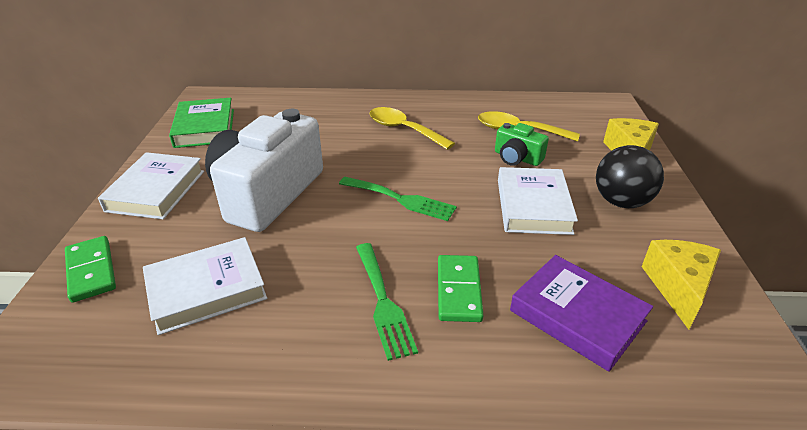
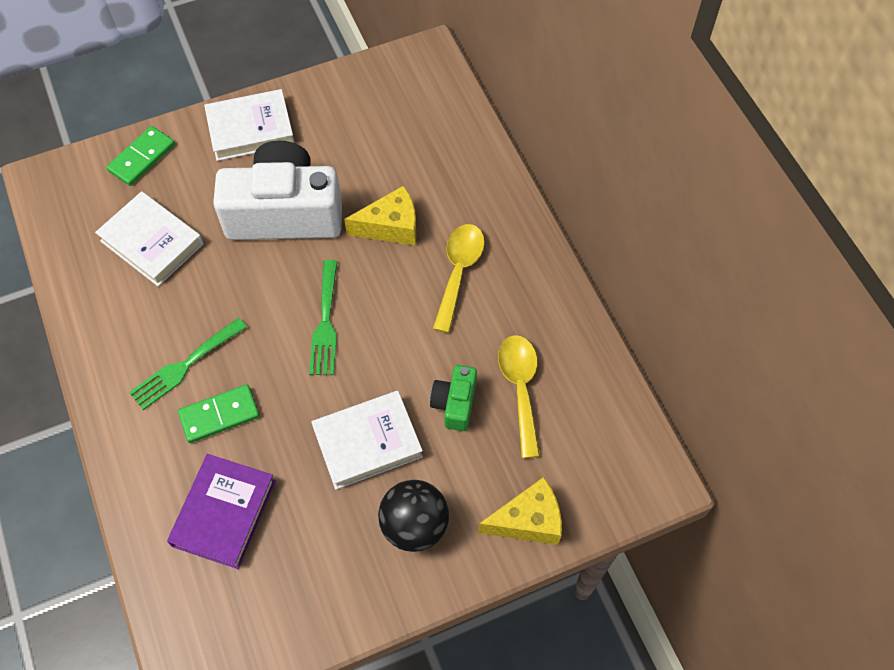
camera: 65 degrees right, 25 degrees up
green book [169,98,234,148] -> none
yellow cheese [642,240,721,330] -> yellow cheese moved to [344,186,416,245]

